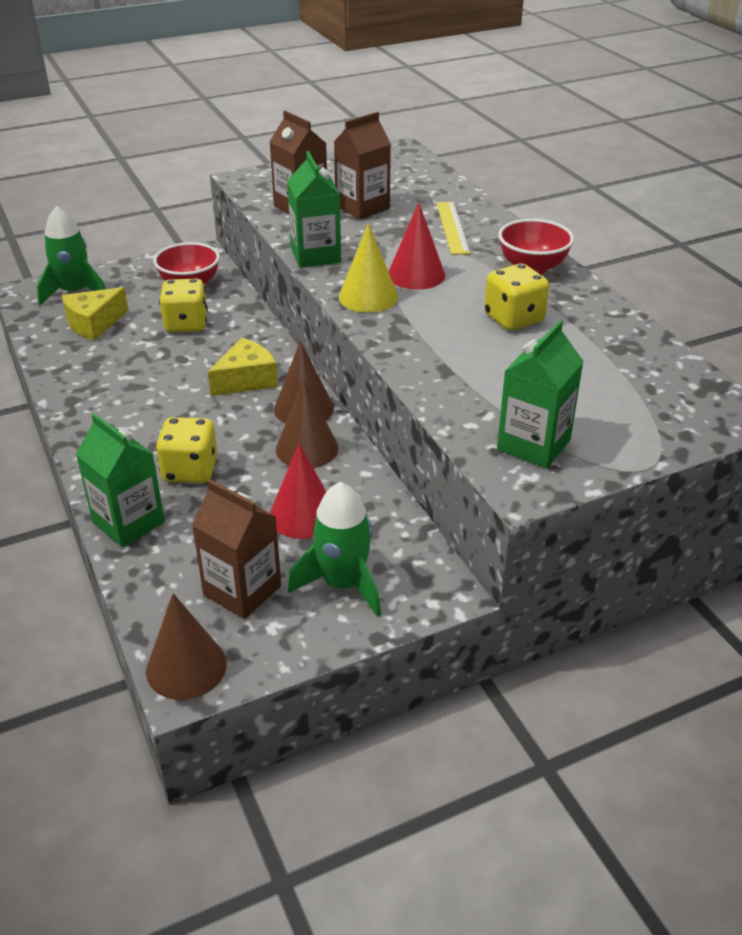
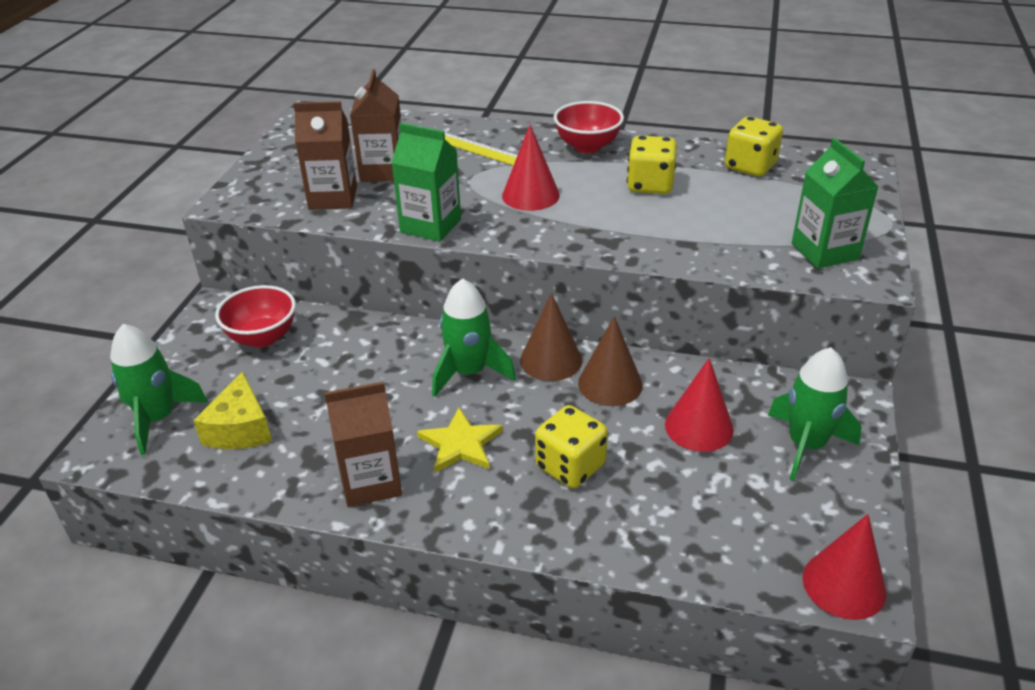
camera: 50 degrees left, 0 degrees up
green carton [76,413,165,547] -> none
brown cone [146,593,226,700] -> red cone [803,514,887,620]
yellow dice [159,279,208,333] -> yellow dice moved to [725,117,783,177]
brown carton [192,479,281,619] -> brown carton moved to [325,382,402,507]
yellow cheese [208,338,278,396] -> green rocket [432,278,516,397]
yellow cone [339,223,398,313] -> none
none -> yellow star [417,408,503,473]

